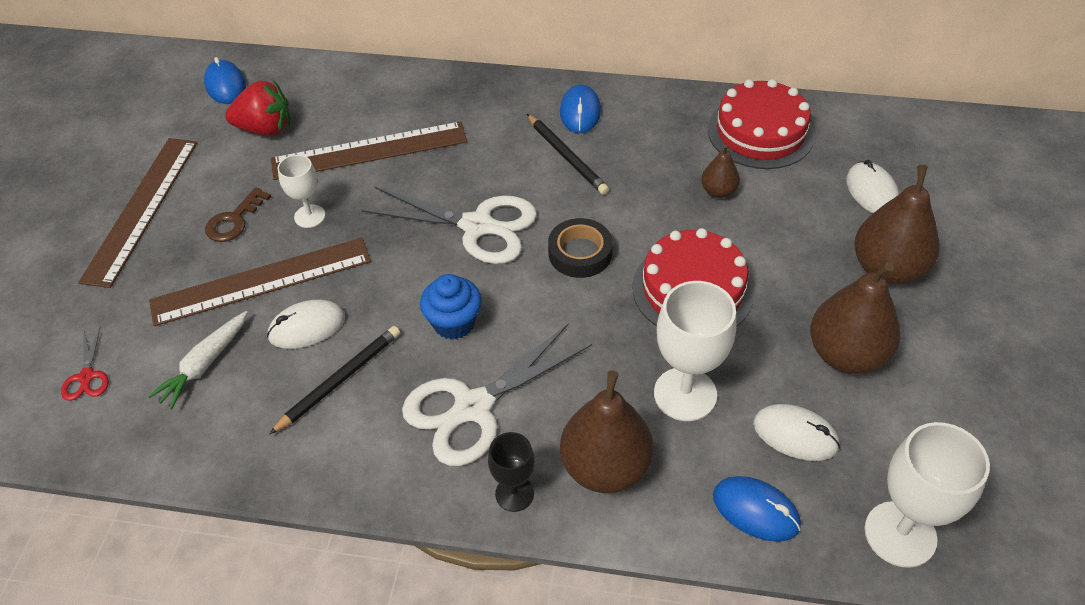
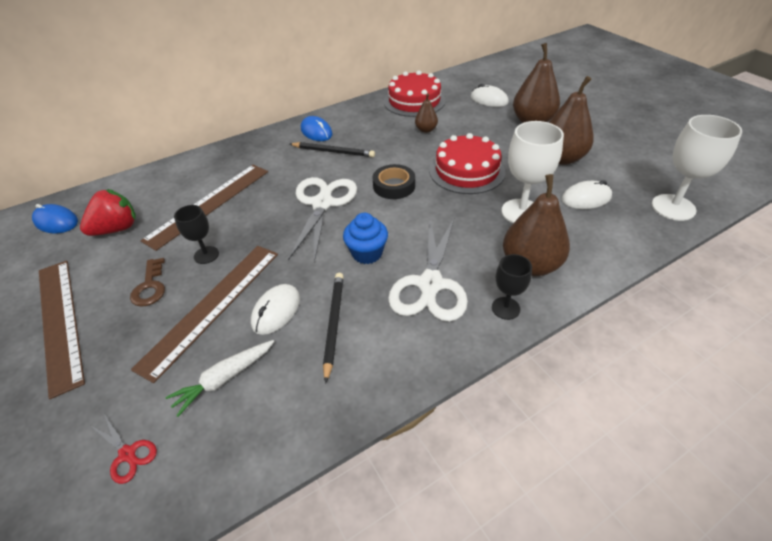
camera: 40 degrees left, 5 degrees down
white carrot [148,311,248,410] -> white carrot turned 60 degrees clockwise [165,340,274,417]
white goblet [278,155,326,228] -> black goblet [174,205,219,264]
white scissors [361,186,537,264] -> white scissors turned 60 degrees counterclockwise [288,177,357,262]
blue mouse [713,476,801,542] -> none

